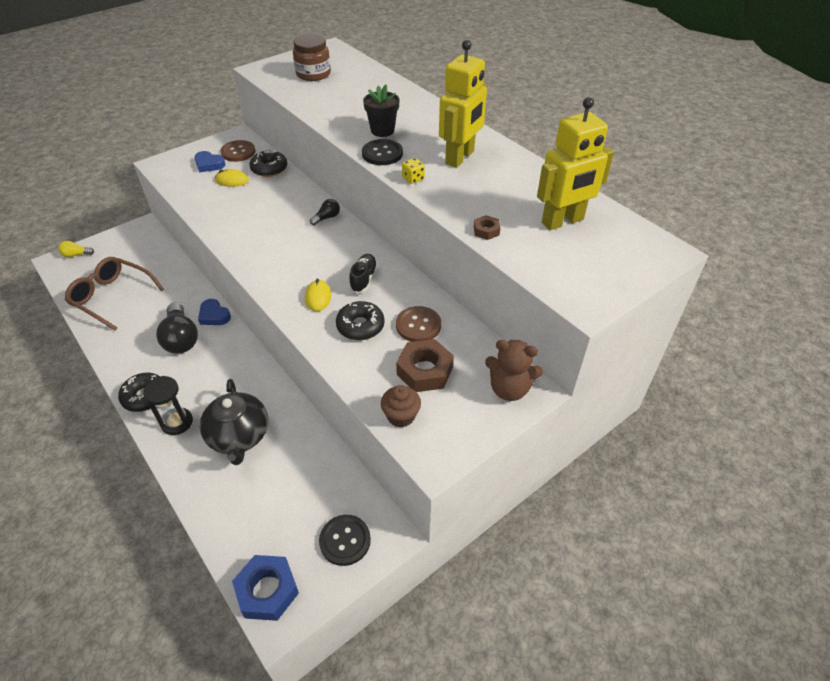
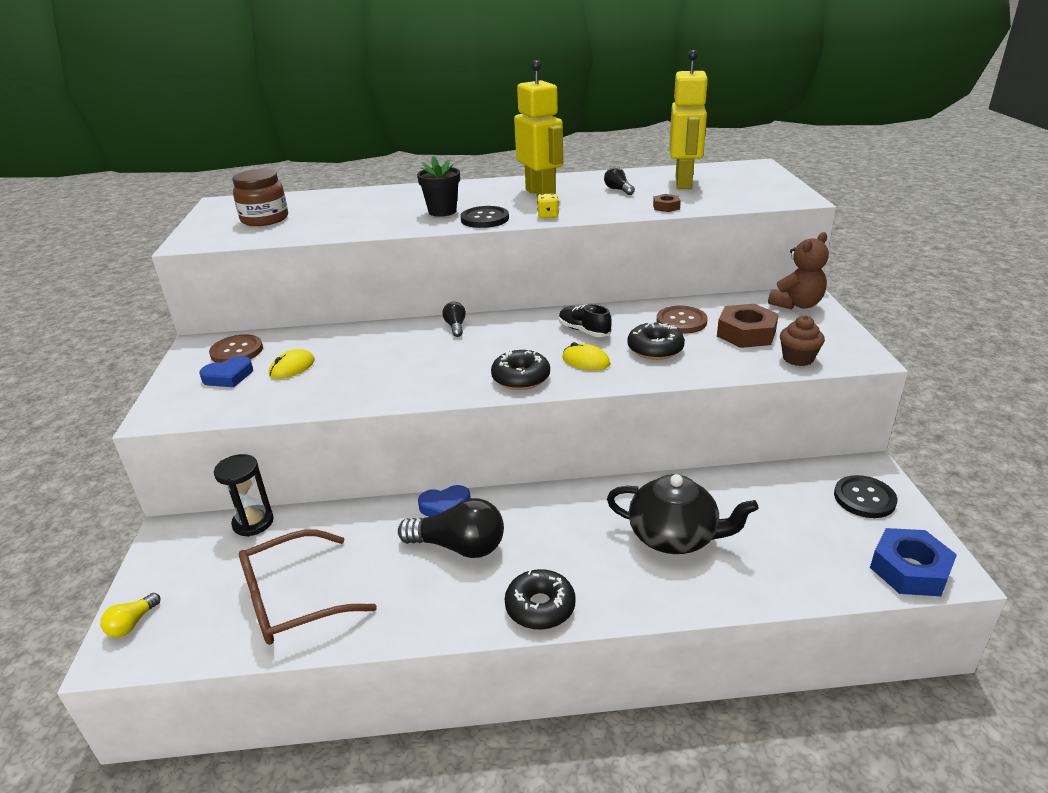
camera: 55 degrees left, 15 degrees down
black hourglass [143,376,193,435] -> black hourglass moved to [214,454,274,537]
black donut [249,150,287,177] -> black donut moved to [491,350,550,390]
none -> black light bulb [604,167,635,195]

